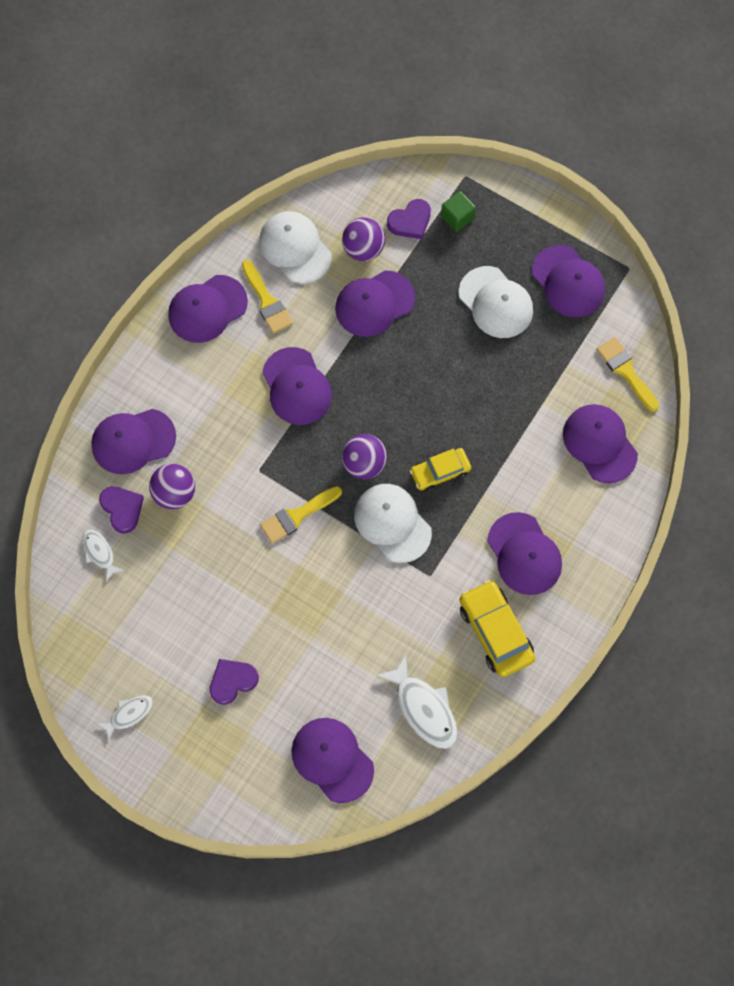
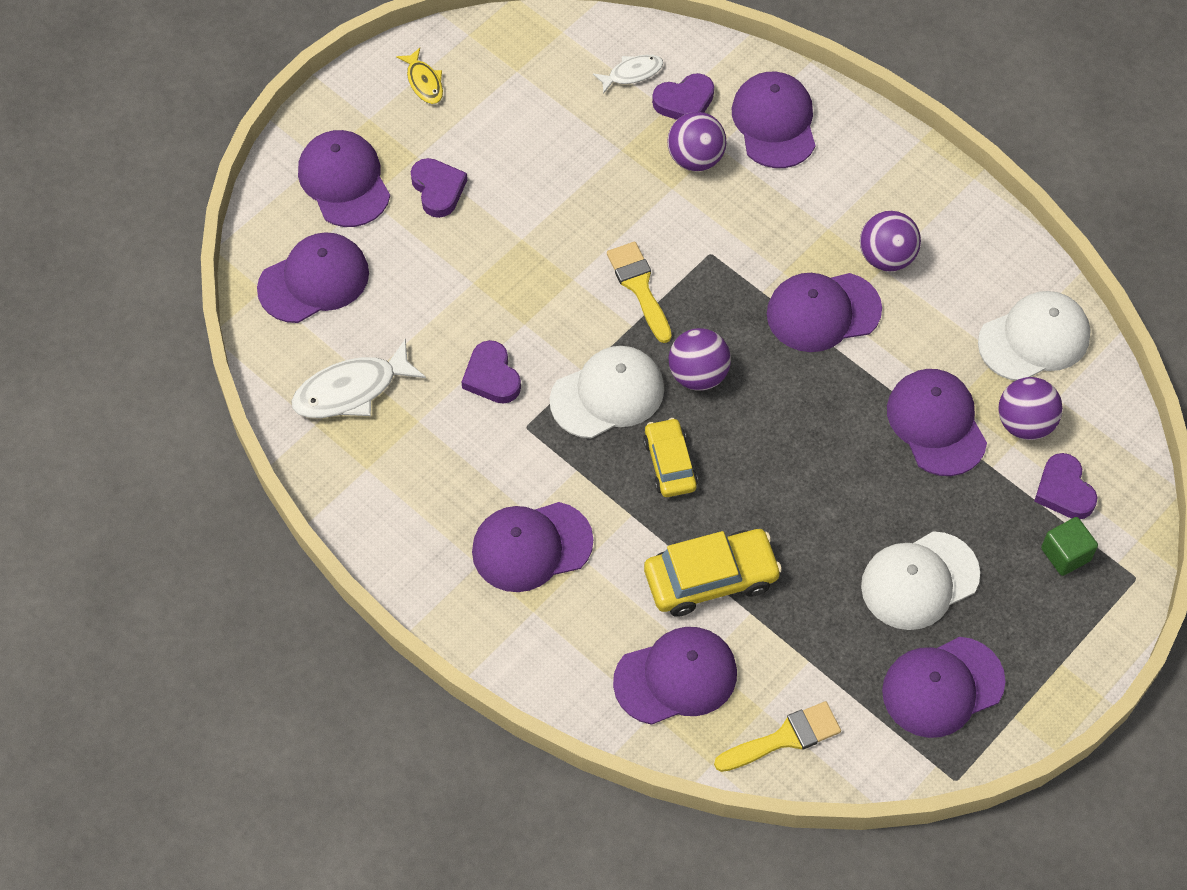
camera: 100 degrees right, 10 degrees down
white fish [98,695,153,741] -> yellow fish [396,48,443,104]
purple cap [168,275,248,343] -> purple cap moved to [298,130,390,227]
yellow brush [242,260,293,334] -> none
yellow car [460,580,535,677] -> yellow car moved to [644,529,782,617]
none -> purple heart [462,340,521,404]
none -> purple ball [860,211,921,272]

